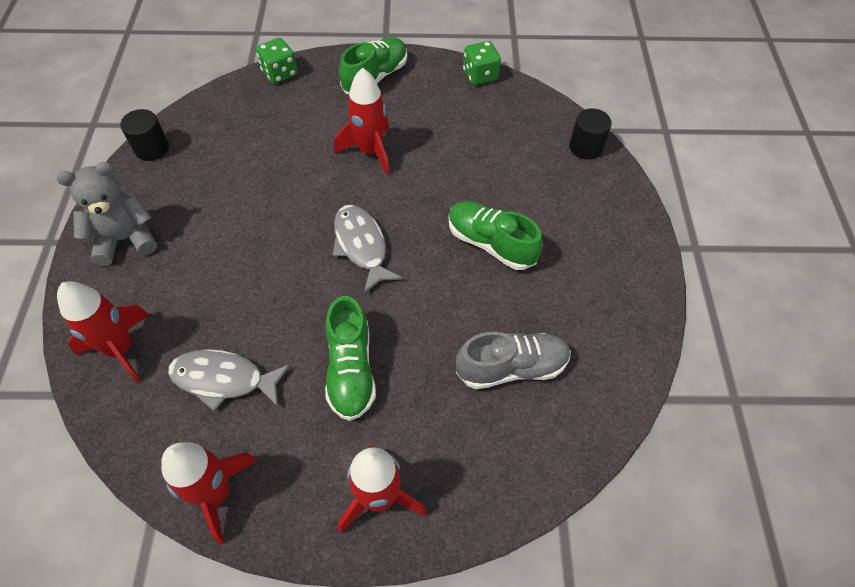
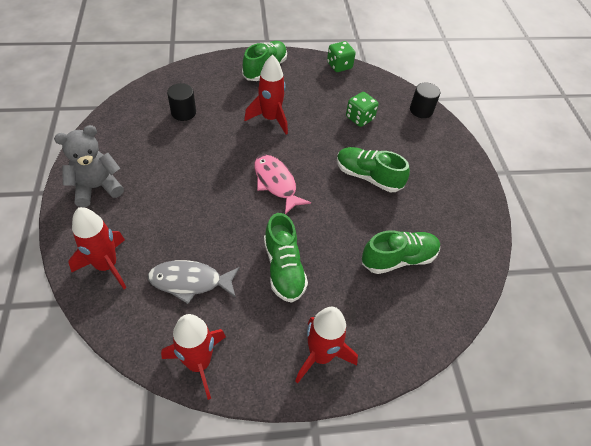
camera: 10 degrees left, 5 degrees down
black cylinder [120,109,169,161] -> black cylinder moved to [167,83,196,121]
green dice [256,38,297,84] -> green dice moved to [346,92,379,127]
grey fish [332,205,403,294] -> pink fish [254,155,311,215]
grey shoe [456,332,571,389] -> green shoe [362,230,440,274]

